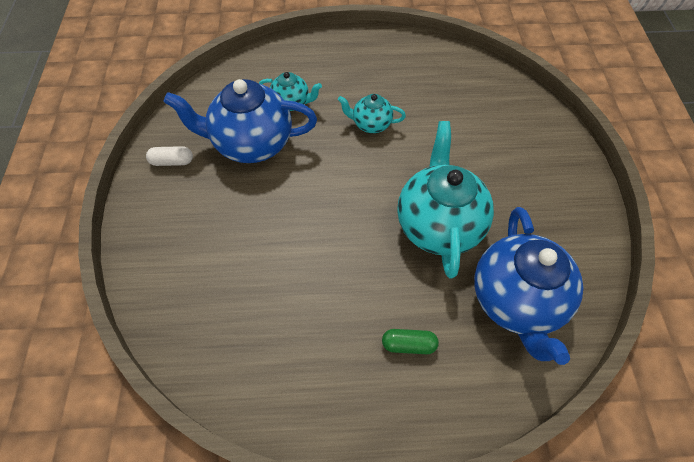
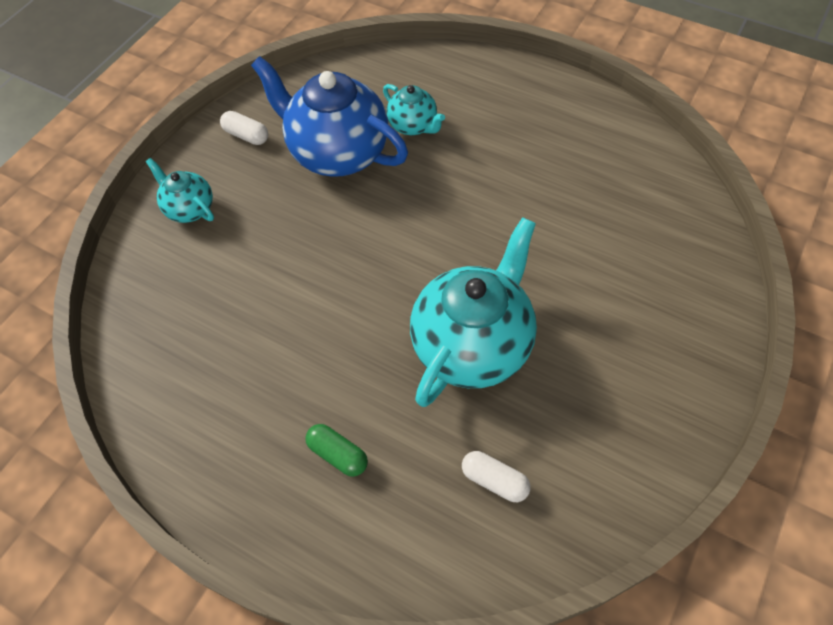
camera: 35 degrees right, 0 degrees up
turquoise teapot [338,94,406,133] -> turquoise teapot moved to [146,158,214,223]
blue teapot [474,207,583,365] -> white capsule [462,451,530,502]

